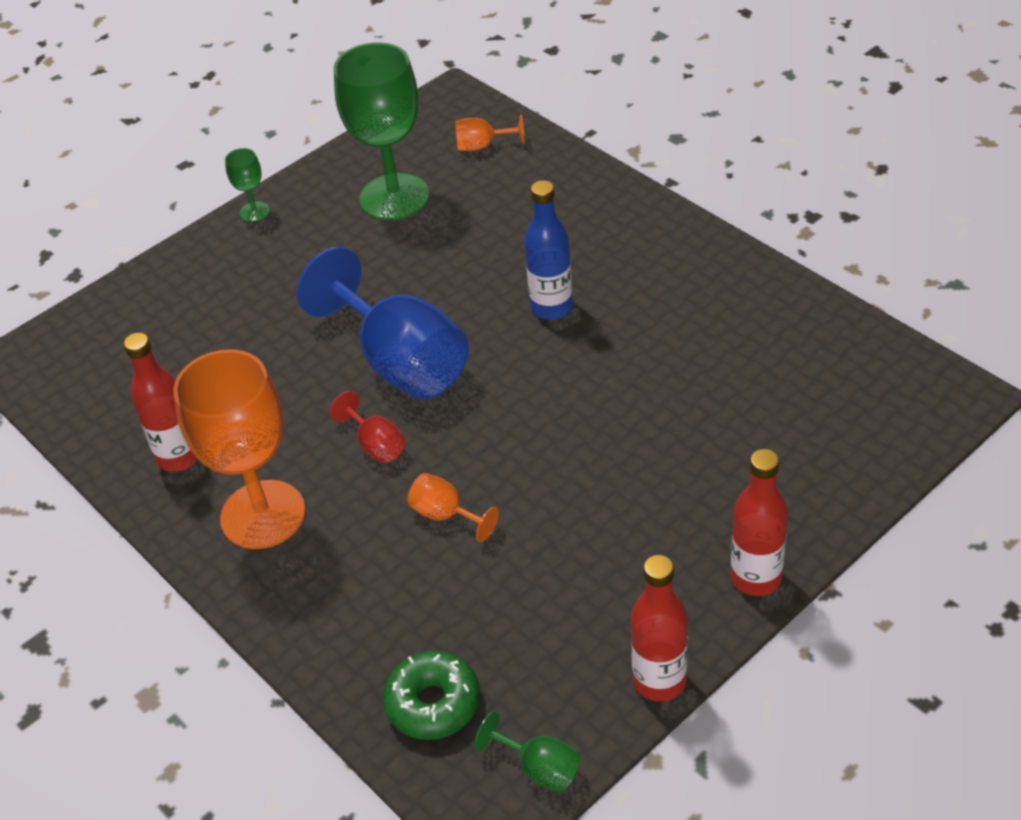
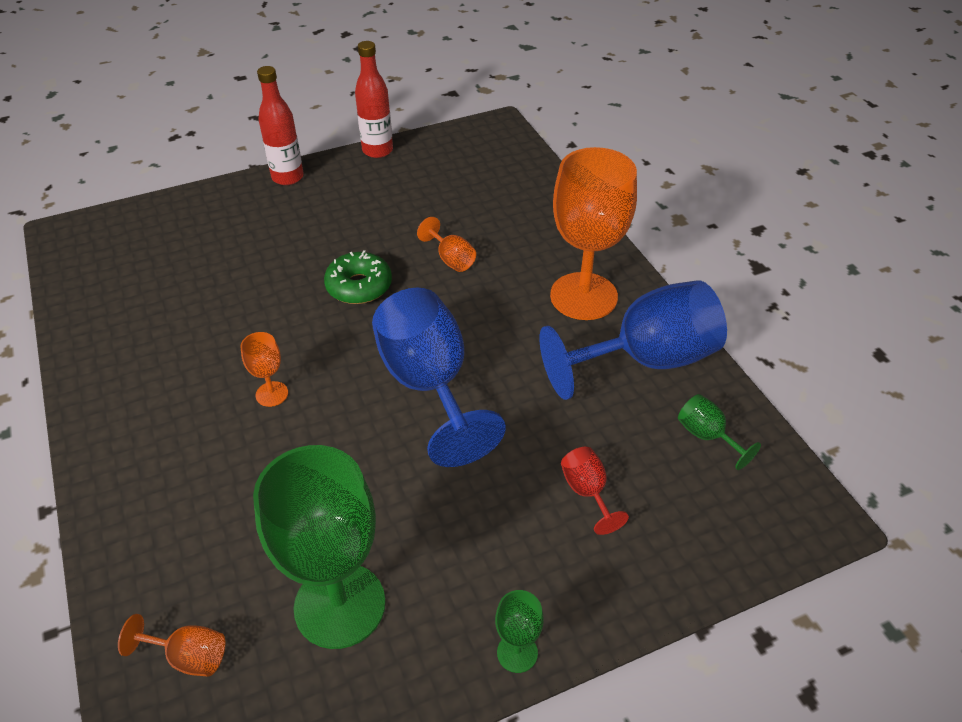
camera: 165 degrees left, 0 degrees up
red bottle [123,333,198,472] -> blue goblet [539,280,727,400]
red goblet [330,391,405,463] -> red goblet moved to [561,447,629,535]
green donut [383,650,480,740] -> green donut moved to [324,250,392,304]
green goblet [475,711,581,793] -> green goblet moved to [678,394,761,470]
blue bottle [524,180,573,320] -> orange goblet [241,332,288,407]

